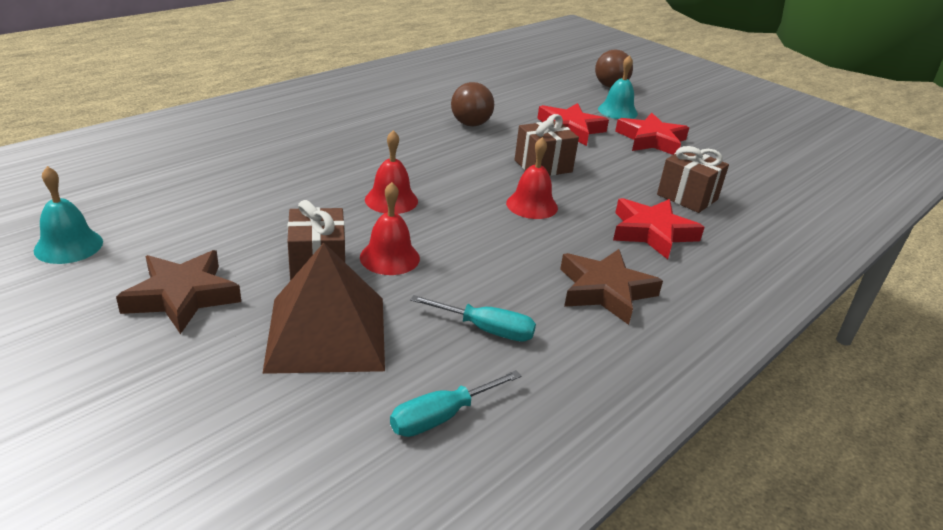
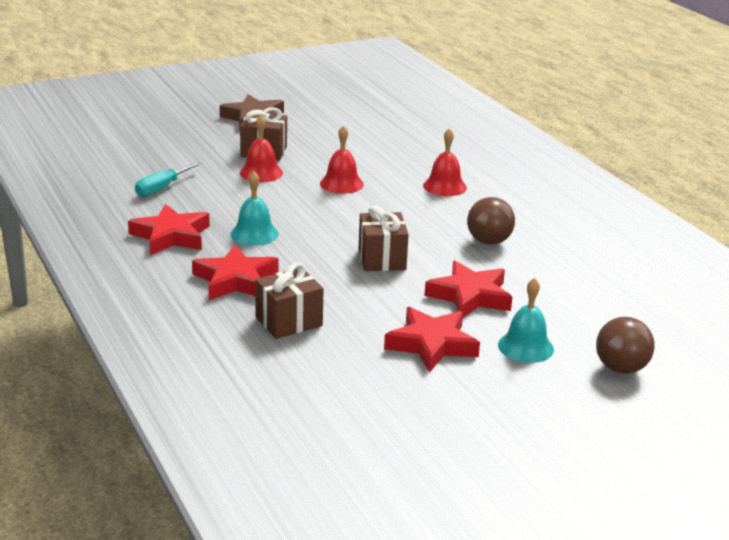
camera: 110 degrees right, 5 degrees down
turquoise bell [34,166,103,264] -> turquoise bell moved to [230,171,279,245]
brown pyramid [262,243,385,374] -> none
turquoise screwdriver [390,370,521,437] -> none
red bell [506,137,558,219] -> red bell moved to [423,128,467,196]
brown star [560,249,663,325] -> red star [128,204,210,255]

